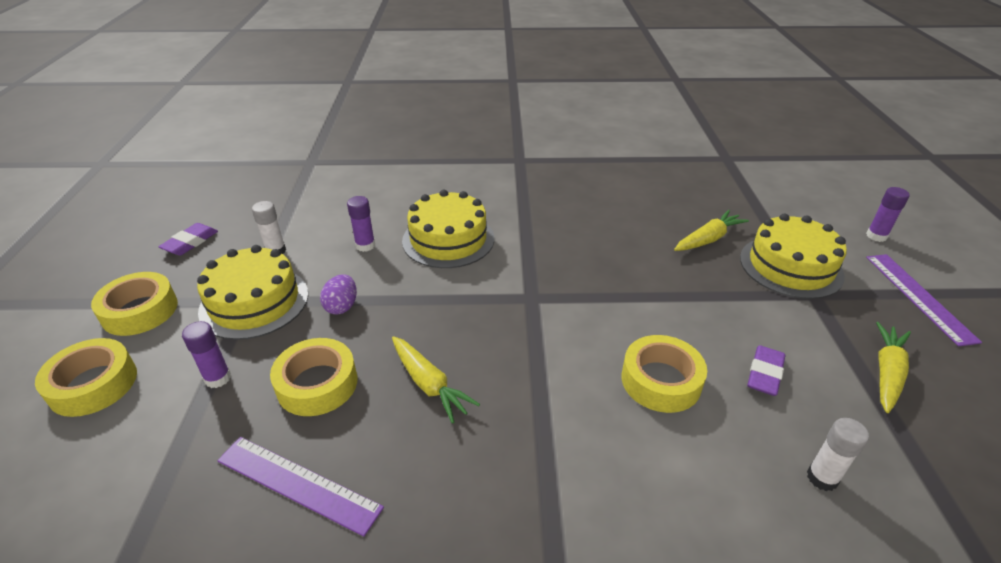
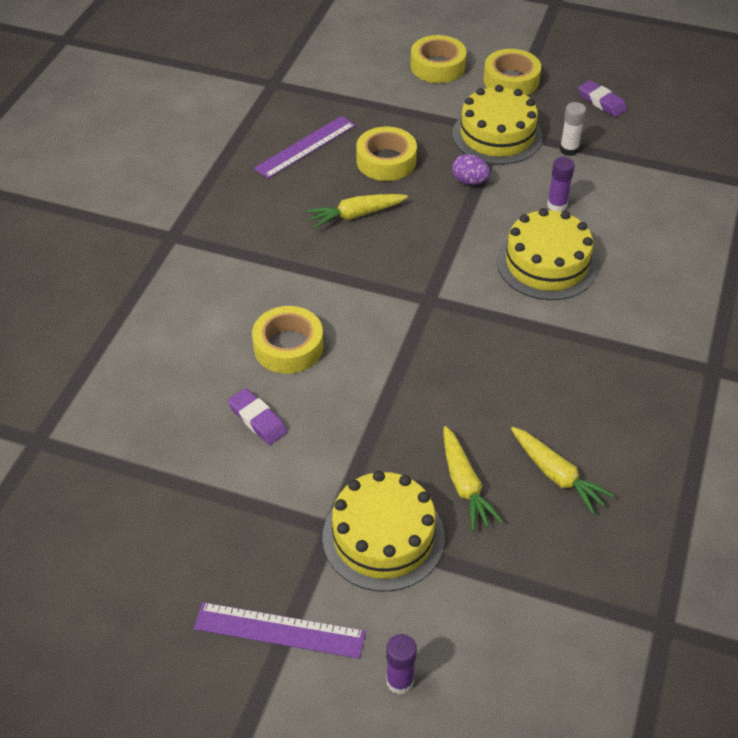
camera: 110 degrees right, 10 degrees up
purple glue stick [182,321,231,388] -> none
white glue stick [807,418,869,491] -> none
yellow carrot [876,322,911,413] -> yellow carrot moved to [511,427,615,515]

